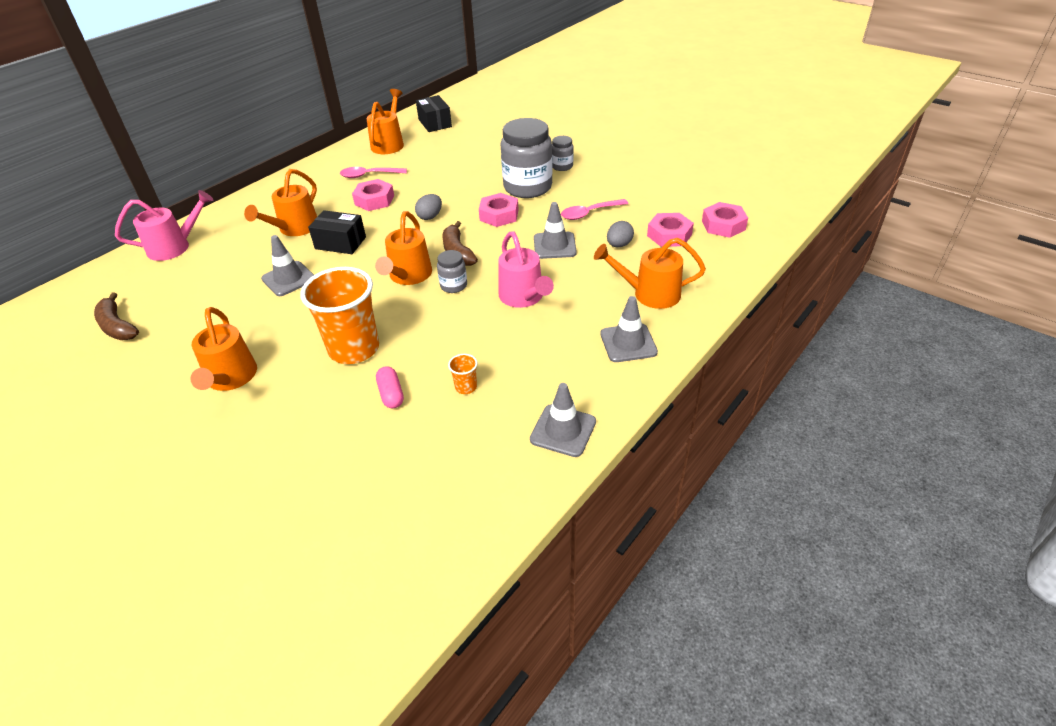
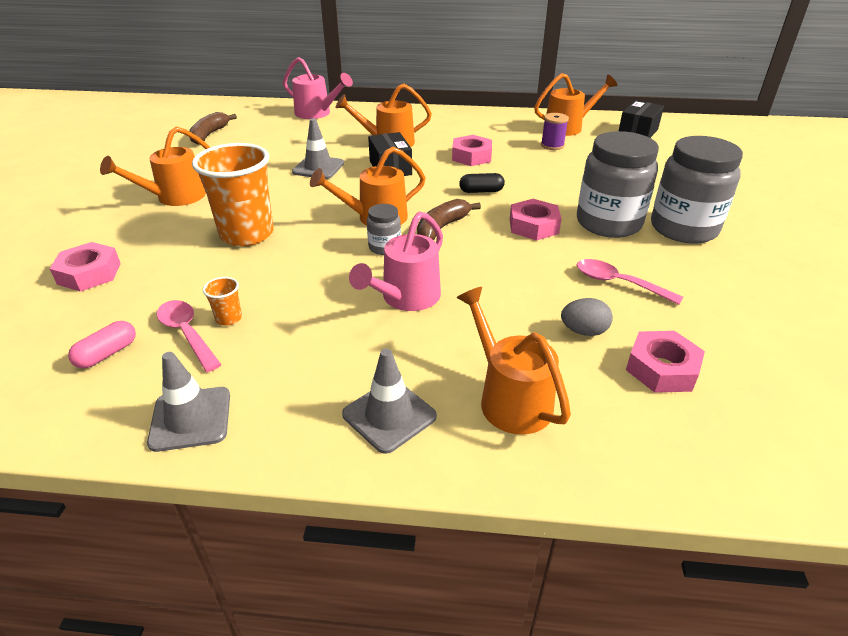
camera: 55 degrees right, 5 degrees down
pink spoon [340,167,407,178] -> pink spoon moved to [157,300,221,372]
pink capsule [376,366,404,408] -> pink capsule moved to [68,321,136,368]
grey egg [415,194,442,220] -> black capsule [459,173,505,193]
grey traffic cone [534,202,577,259] -> none
grey jar [552,136,574,171] -> grey jar [651,136,743,244], size x2.13
pink nut [702,202,748,238] -> pink nut moved to [50,242,121,292]
none -> purple spool [541,113,569,150]

